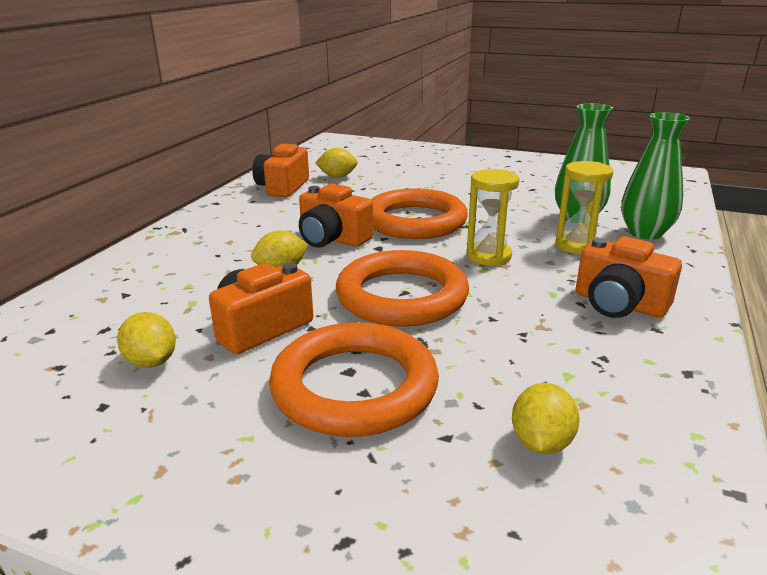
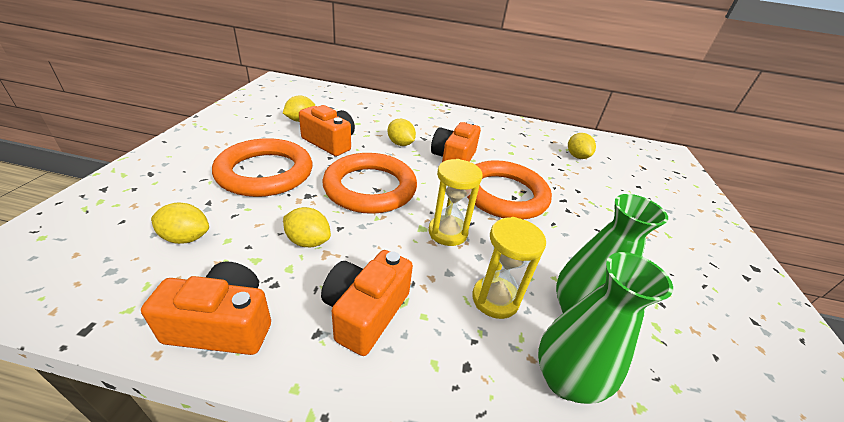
camera: 75 degrees right, 10 degrees up
orange camera [252,143,309,197] -> orange camera moved to [141,262,271,355]
none -> yellow lemon [283,207,331,247]

